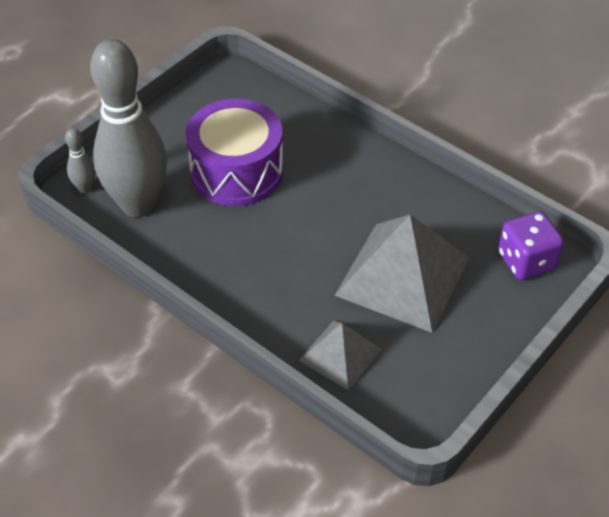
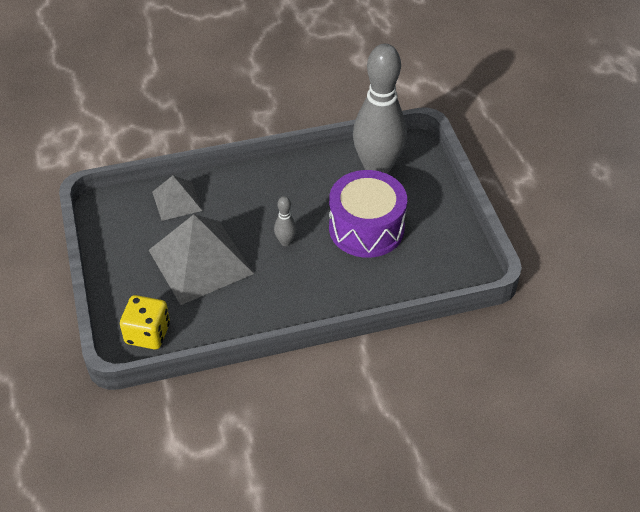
camera: 125 degrees right, 0 degrees up
grey bowling pin [65,128,95,193] -> grey bowling pin moved to [274,196,297,246]
purple dice [498,211,564,280] -> yellow dice [120,295,170,349]

